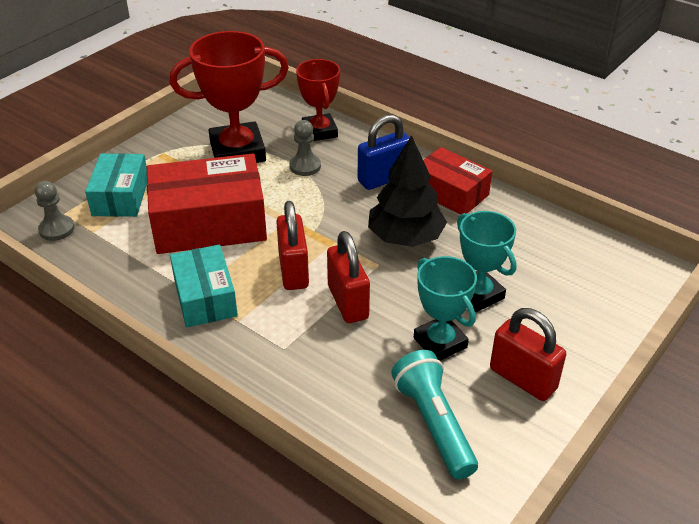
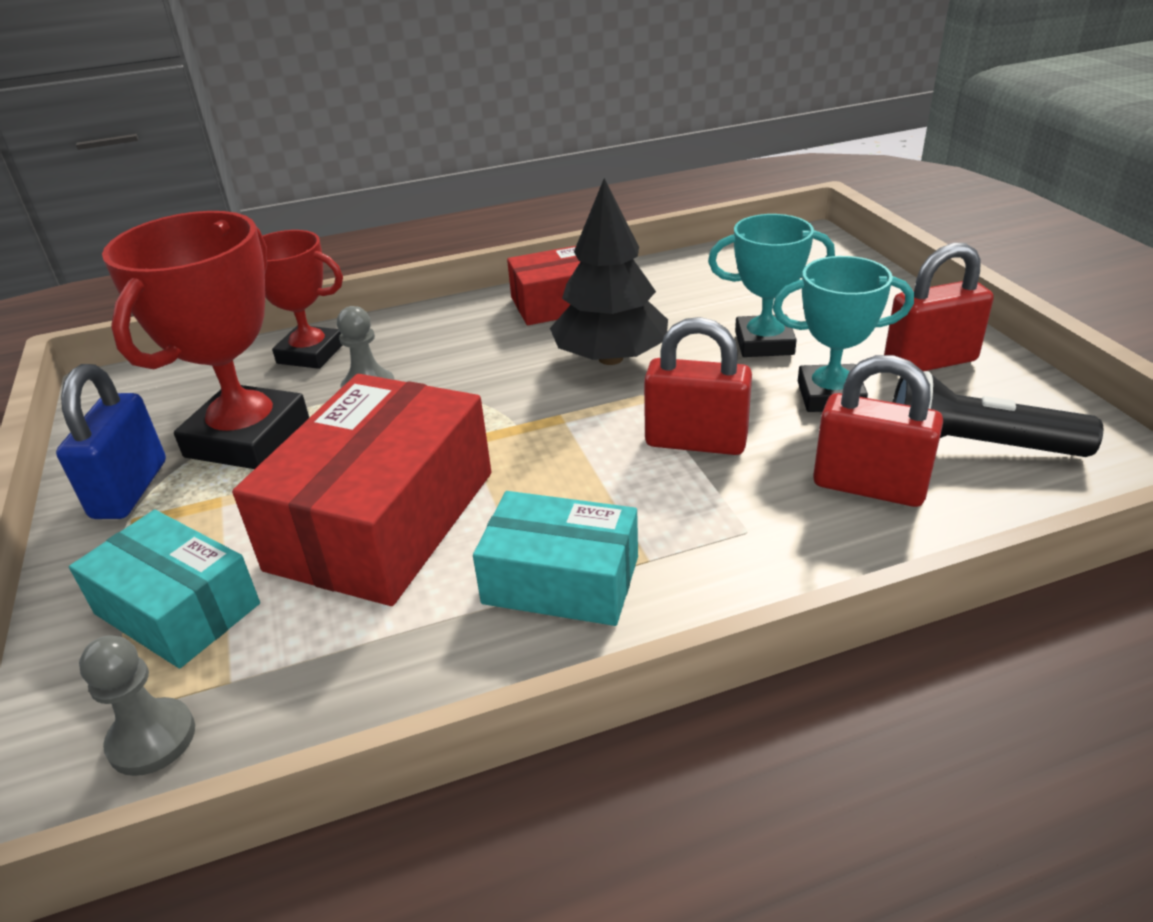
camera: 55 degrees left, 5 degrees down
red padlock [276,201,309,290] -> red padlock moved to [813,355,943,507]
blue padlock [358,114,410,190] -> blue padlock moved to [56,364,166,519]
turquoise flashlight [391,350,478,479] -> black flashlight [893,371,1103,457]

